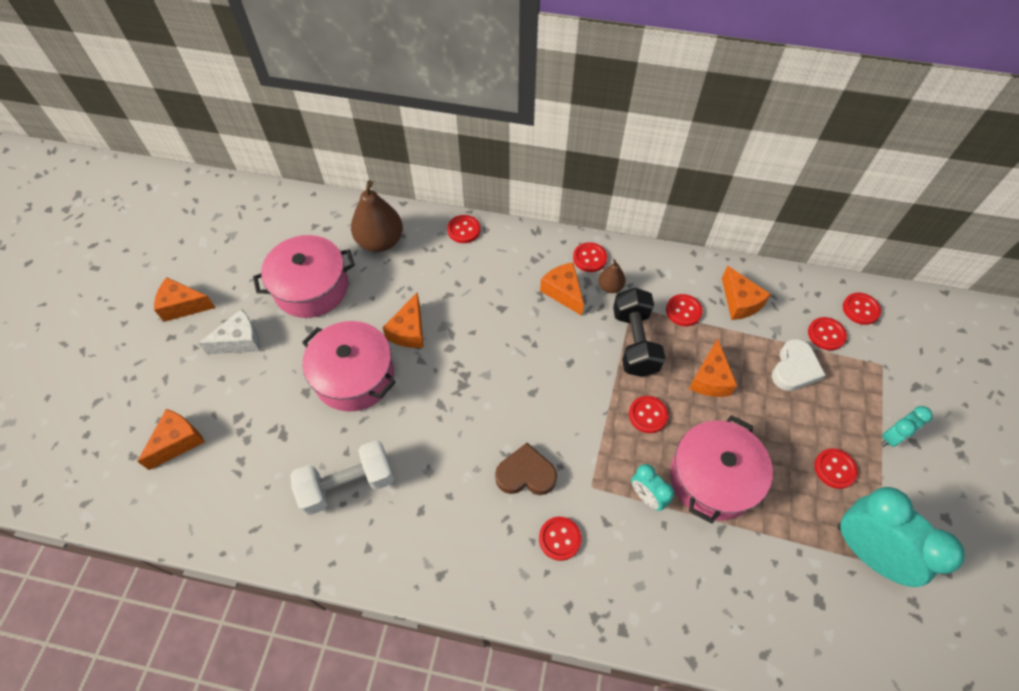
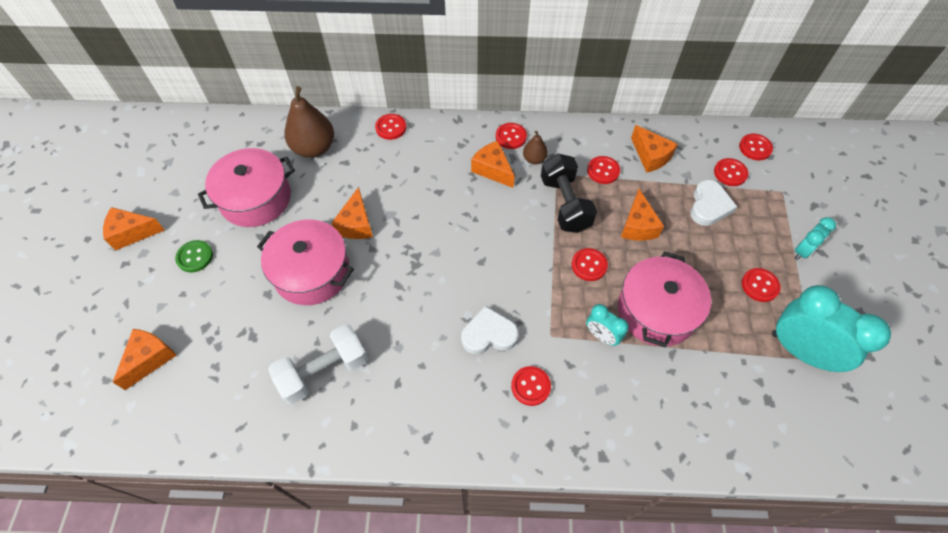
camera: 10 degrees left, 0 degrees up
white cheese [198,309,260,354] -> green button [175,240,213,273]
brown heart [495,443,557,495] -> white heart [461,306,519,354]

